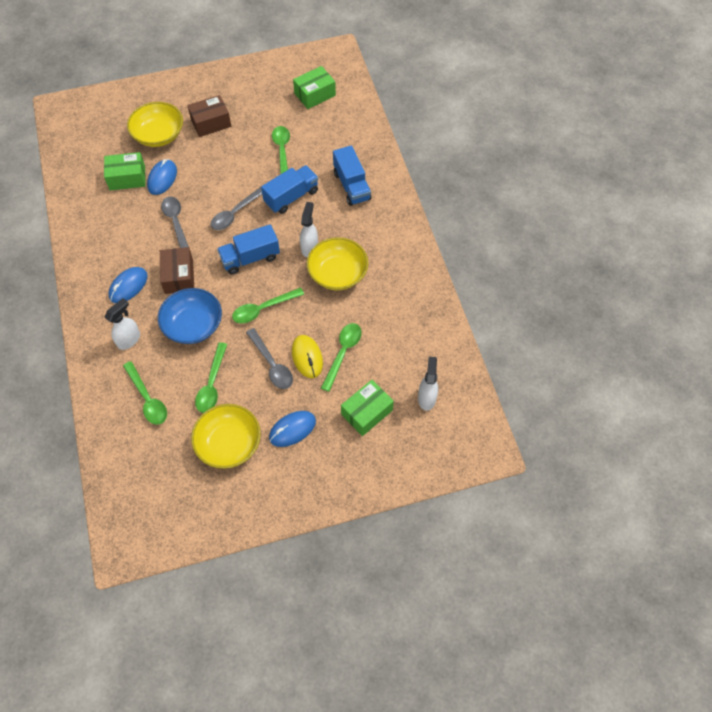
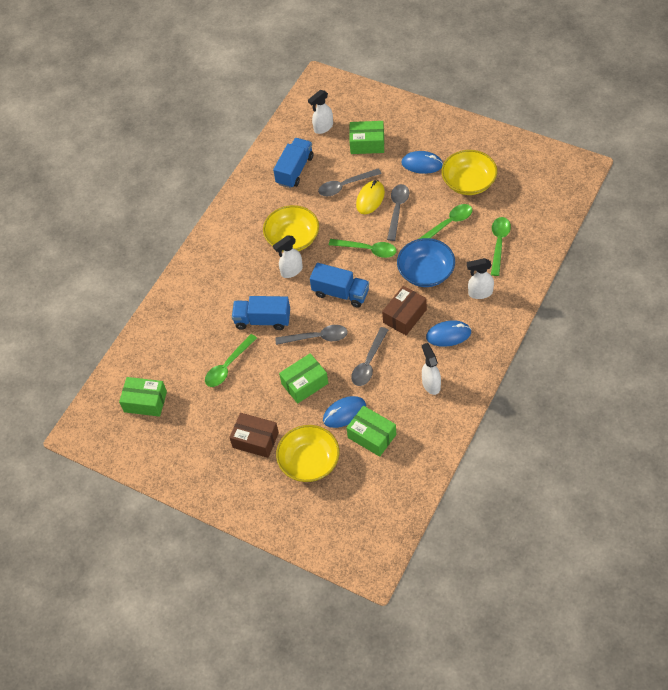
camera: 130 degrees left, 5 degrees down
green spoon [321,323,362,392] -> grey spoon [318,168,382,196]
blue truck [333,145,371,206] -> blue truck moved to [273,138,314,188]
none -> green box [279,353,328,404]
none -> white spray bottle [422,343,441,395]

